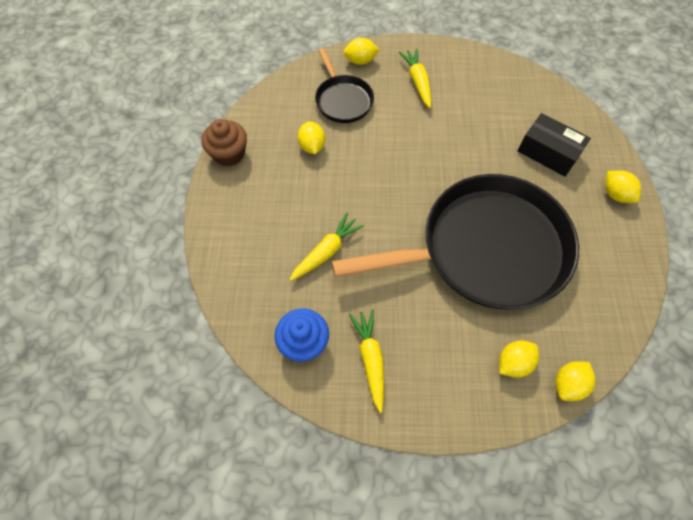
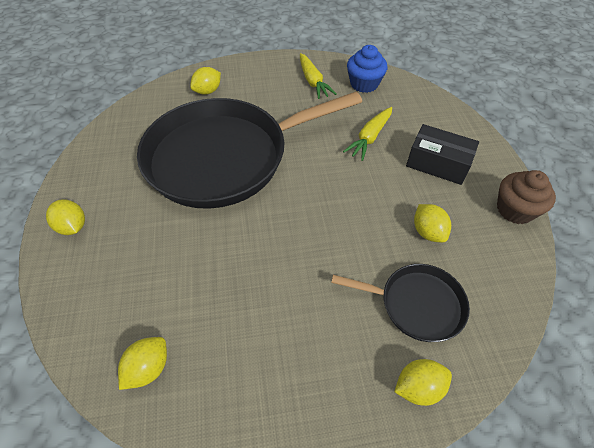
camera: 170 degrees right, 10 degrees down
black pan [315,48,374,123] -> black pan turned 135 degrees clockwise [331,264,470,342]
yellow carrot [399,49,431,108] -> none
black box [518,113,591,177] -> black box moved to [406,124,479,185]
yellow lemon [555,361,596,401] -> yellow lemon moved to [118,337,167,390]

